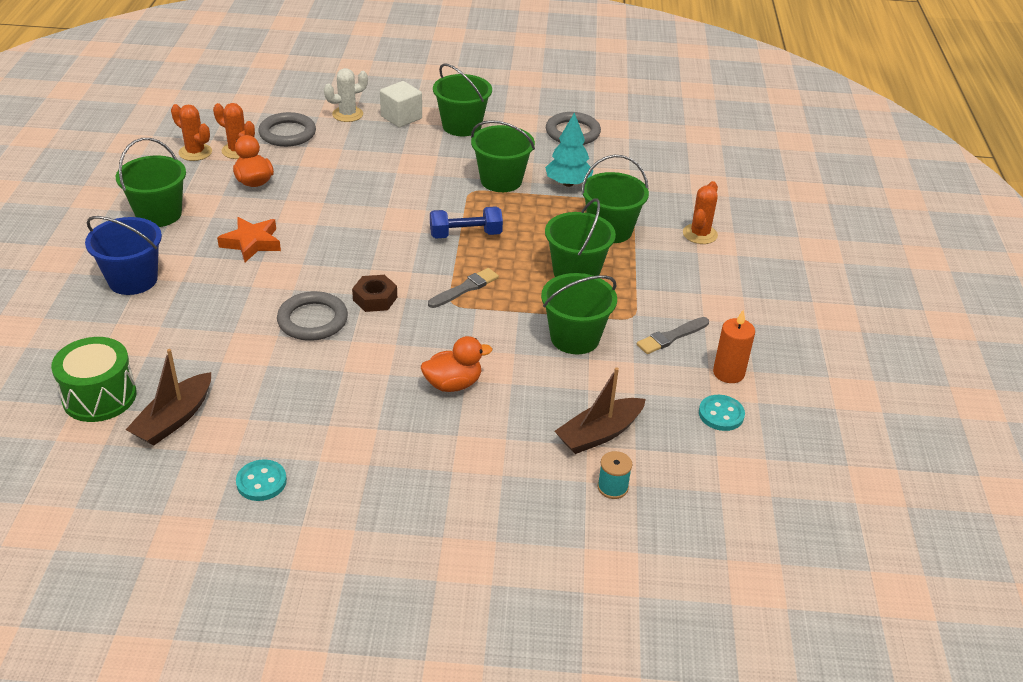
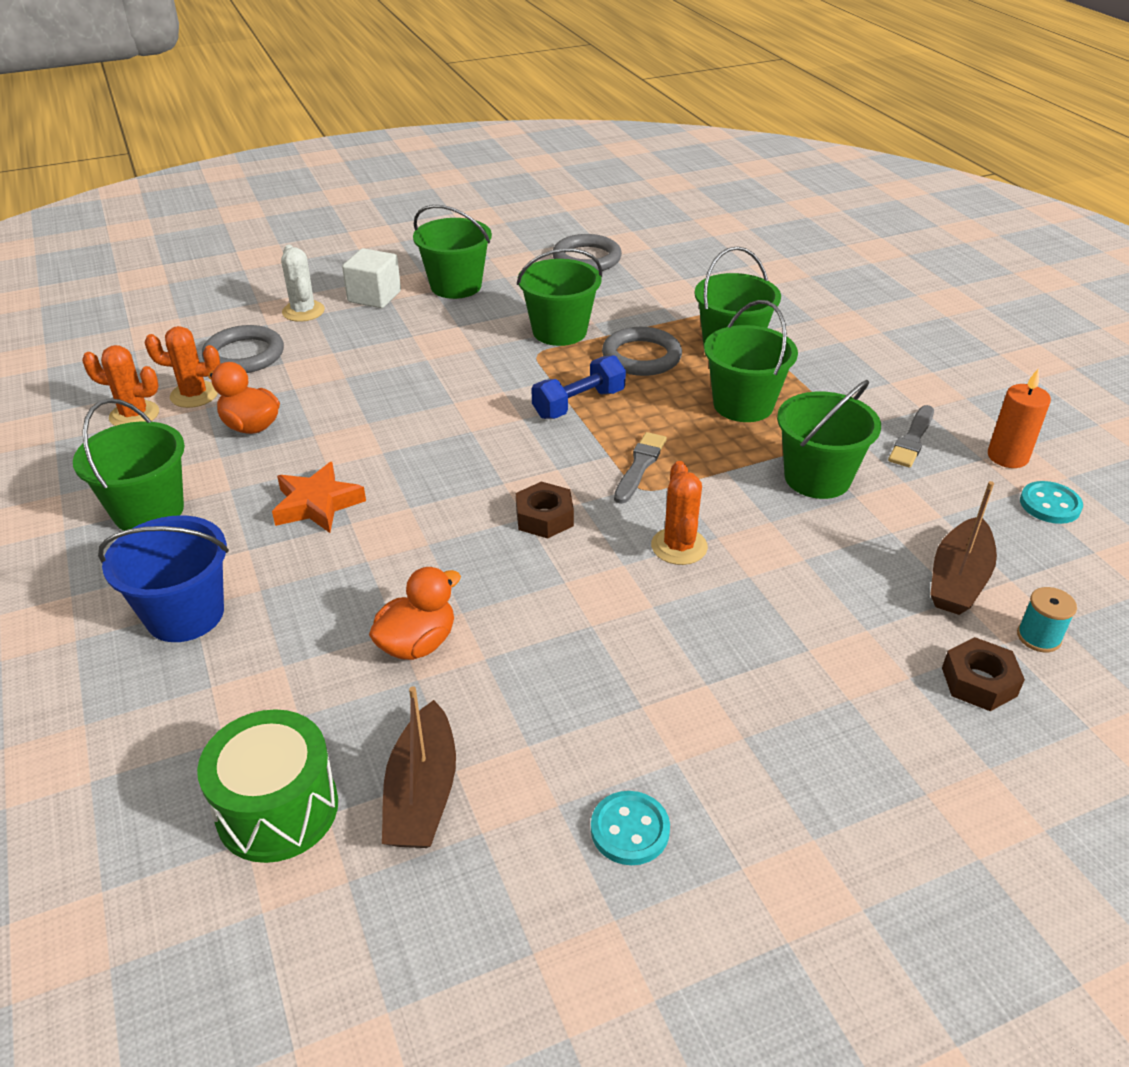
camera: 25 degrees left, 0 degrees up
grey ring [277,291,348,341] -> grey ring moved to [602,327,682,376]
white cactus [324,68,368,122] -> white cactus turned 60 degrees counterclockwise [281,245,325,322]
orange duck [421,336,492,392] -> orange duck moved to [369,567,461,660]
turquoise tree [545,112,594,187] -> none
orange cactus [683,181,718,244] -> orange cactus moved to [651,461,708,565]
none -> brown nut [942,637,1025,711]

